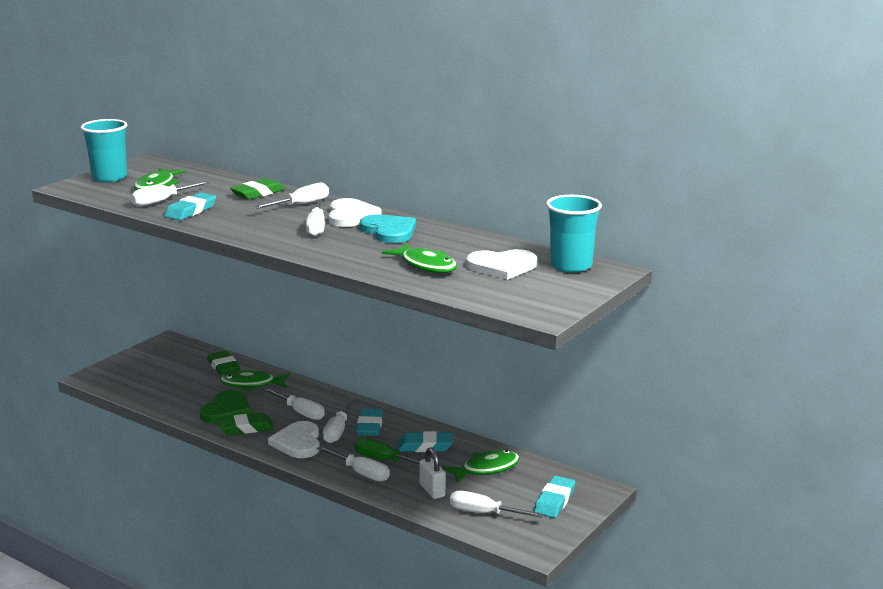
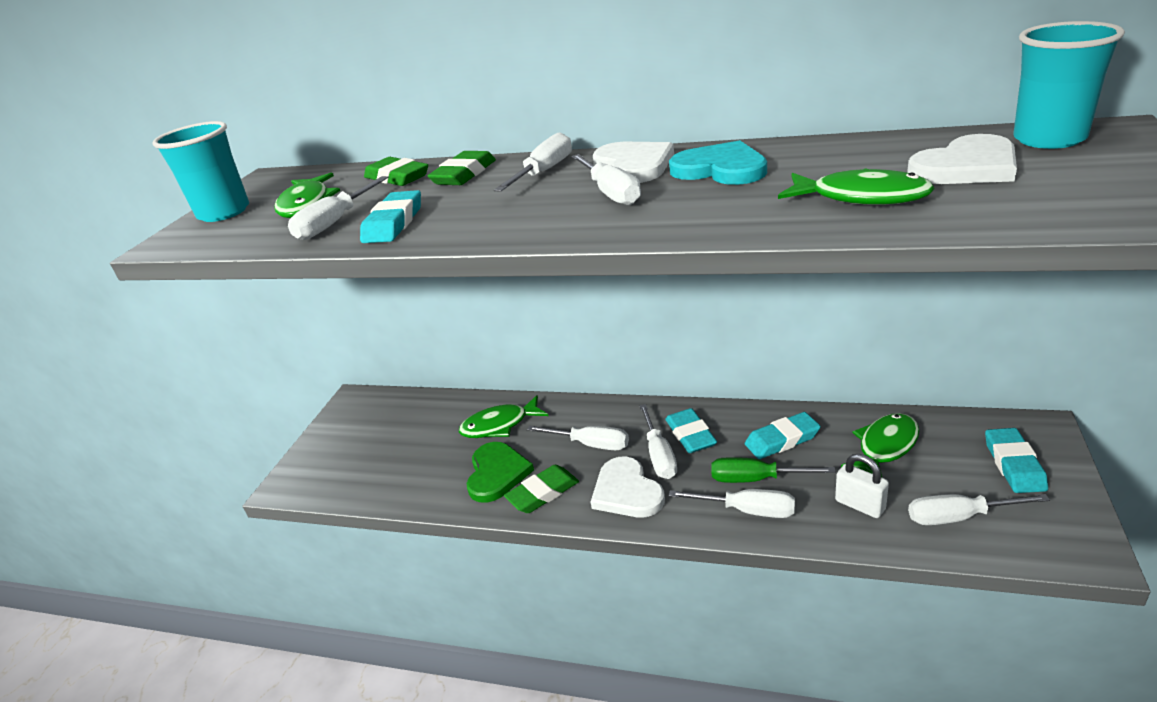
camera: 15 degrees left, 10 degrees up
green eraser [207,351,240,375] -> green eraser moved to [364,157,428,186]

